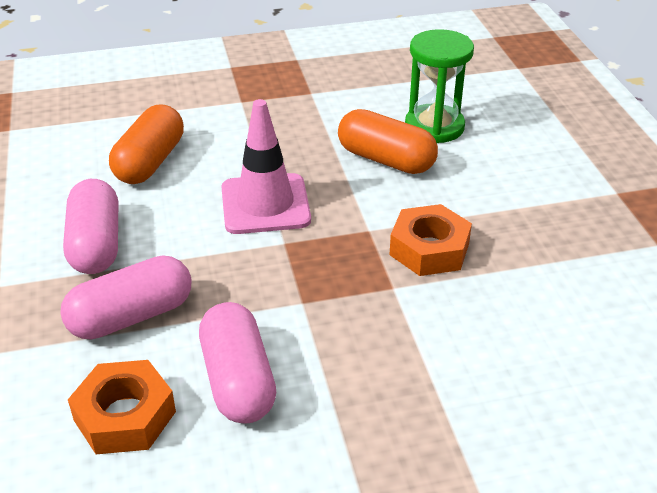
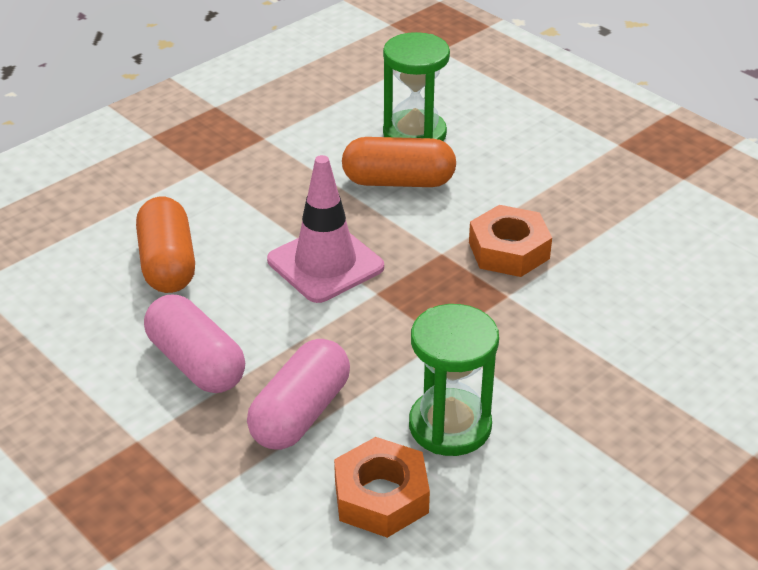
camera: 30 degrees left, 0 degrees up
pink capsule [199,302,276,424] -> green hourglass [409,304,499,456]

